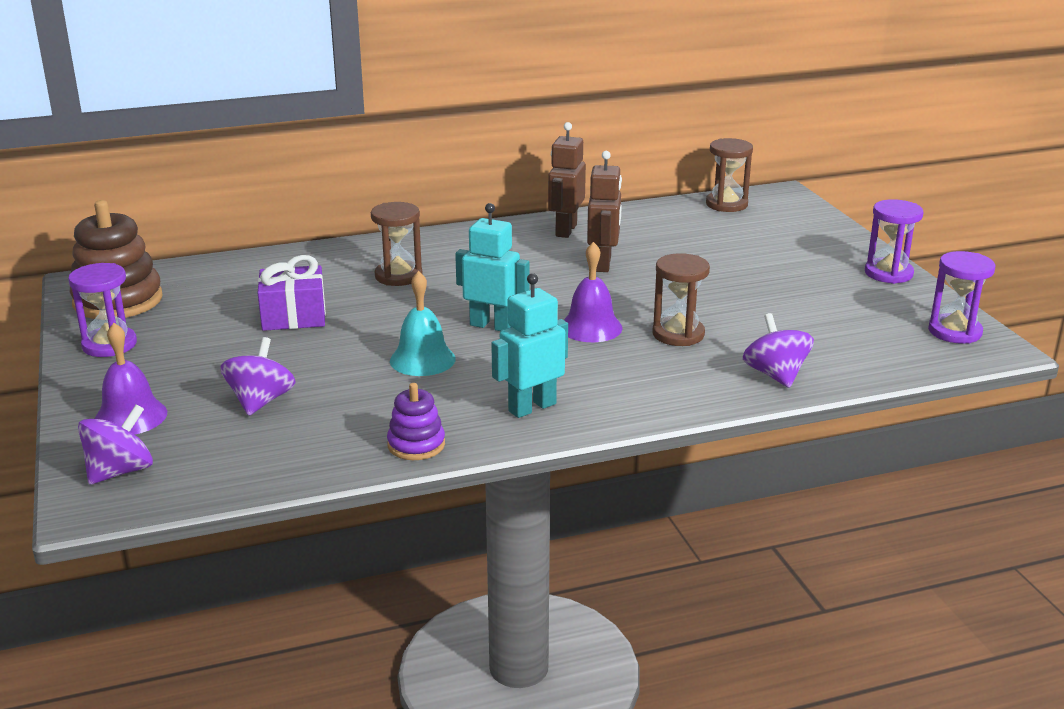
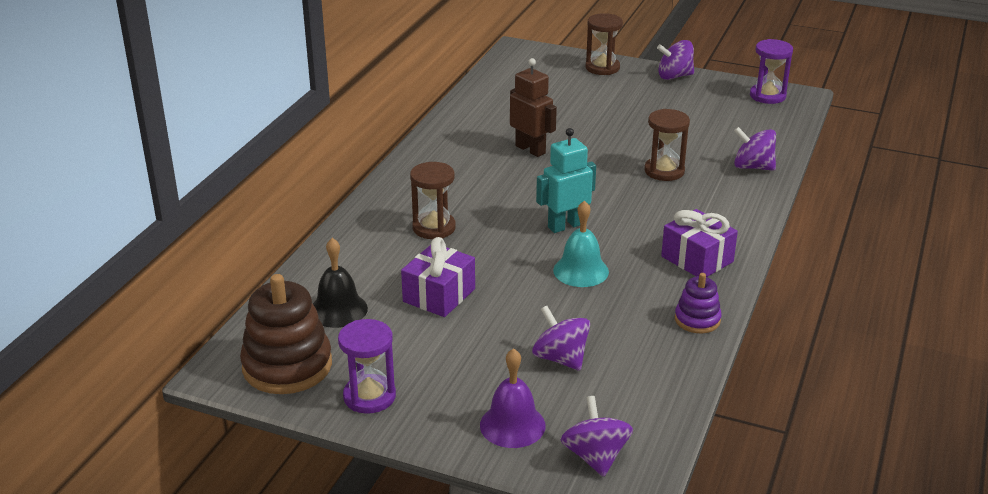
camera: 50 degrees left, 5 degrees up
turquoise robot [491,273,568,418] -> purple gift [661,209,738,277]
brown robot [548,122,586,238] -> none
purple bell [564,242,622,342] -> none
brown hourglass [706,138,753,212] -> brown hourglass moved to [586,13,623,75]
purple hourglass [865,199,924,284] -> purple spinning top [657,40,694,80]
none -> black bell [313,238,368,328]

